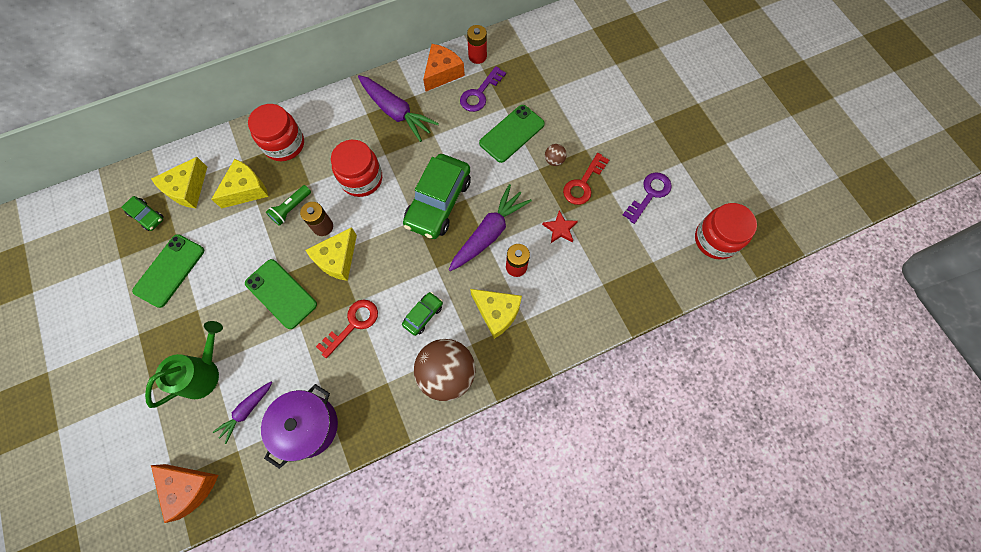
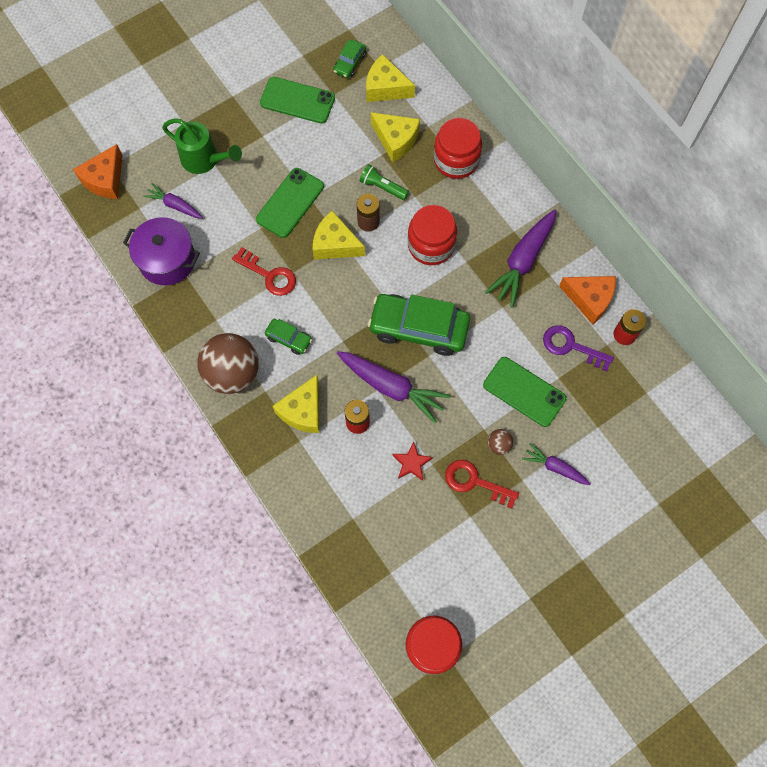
camera: 80 degrees right, 0 degrees up
purple key [623,172,672,224] -> none
none -> purple carrot [522,443,591,485]

